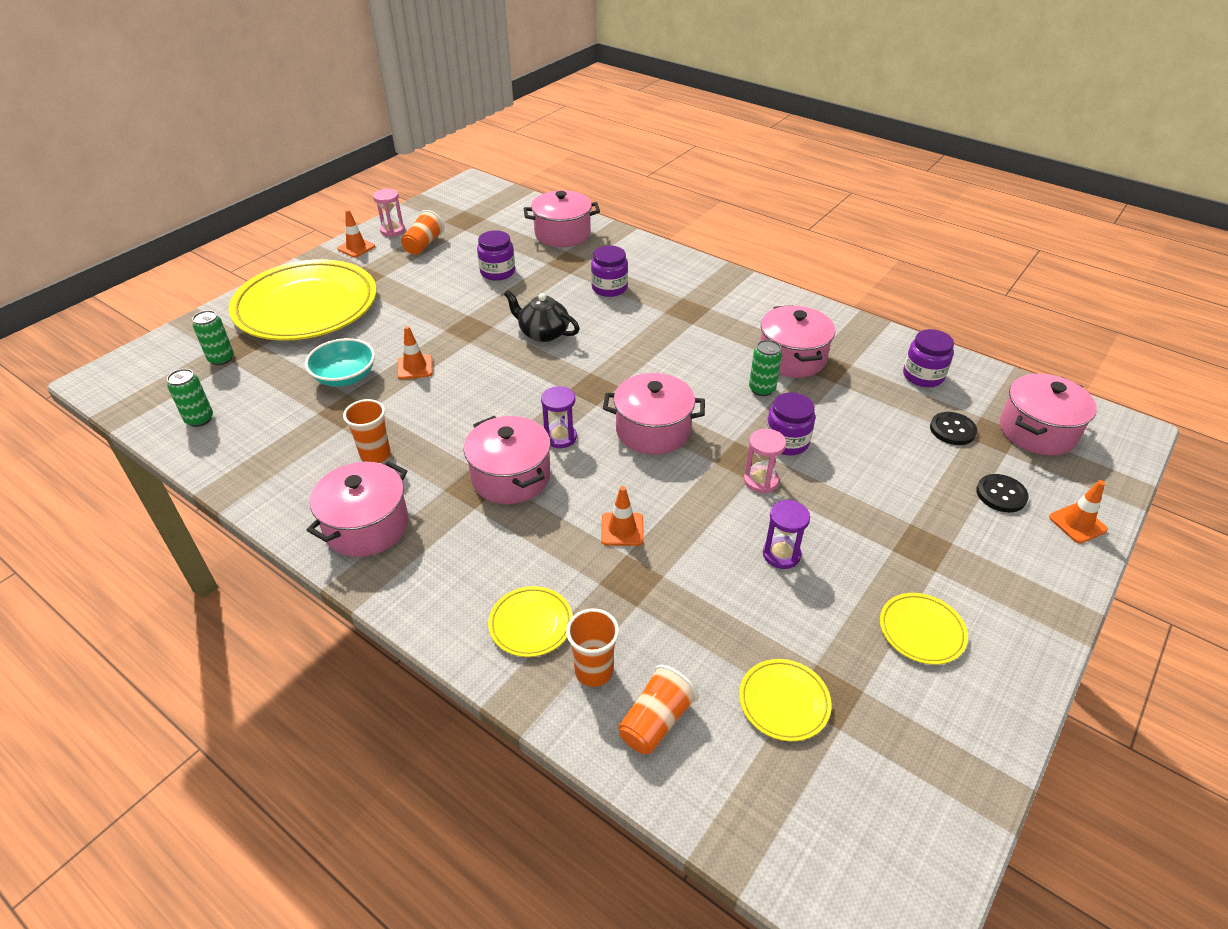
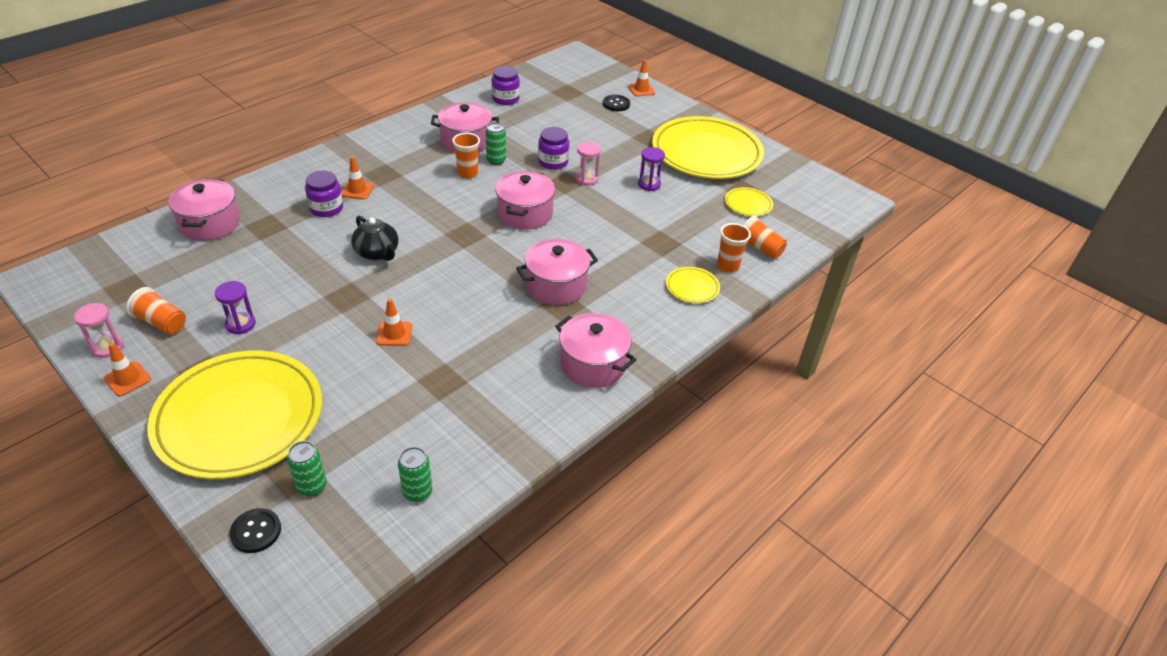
camera: 85 degrees left, 0 degrees up
turquoise bowl [305,338,375,387] -> none
orange cup [343,399,391,463] -> orange cup moved to [452,133,480,178]
purple jar [477,230,515,281] -> none
black teapot [504,290,580,342] -> black teapot turned 75 degrees counterclockwise [351,215,398,261]
purple hourglass [541,386,577,448] -> purple hourglass moved to [215,281,256,334]
orange traffic cone [601,486,644,546] -> orange traffic cone moved to [341,157,374,200]
yellow plate [880,593,968,665] -> yellow plate [652,116,764,179], size x2.48
black button [930,412,977,445] -> black button moved to [229,508,281,553]
pink pot [1000,373,1097,456] -> none

